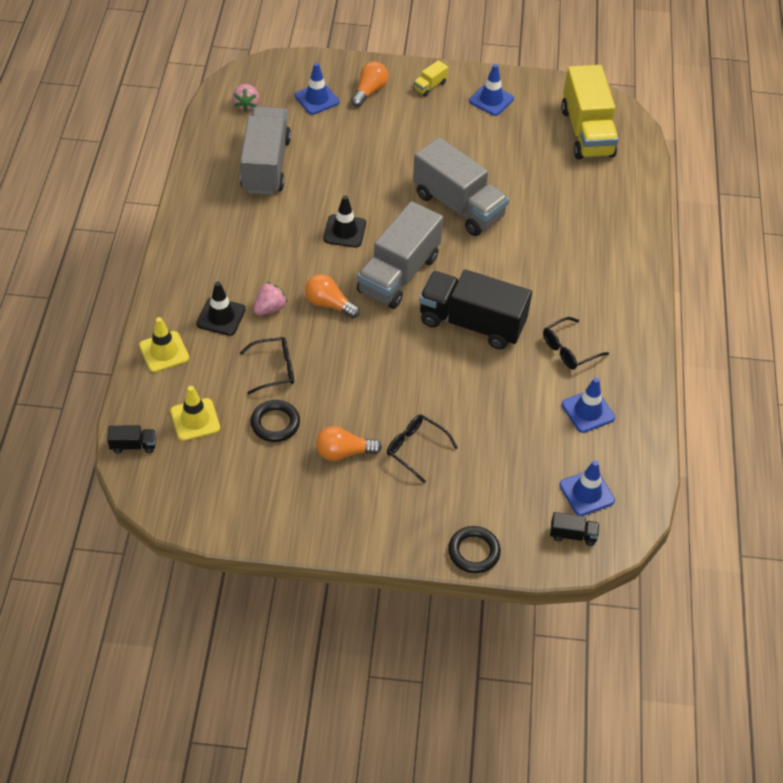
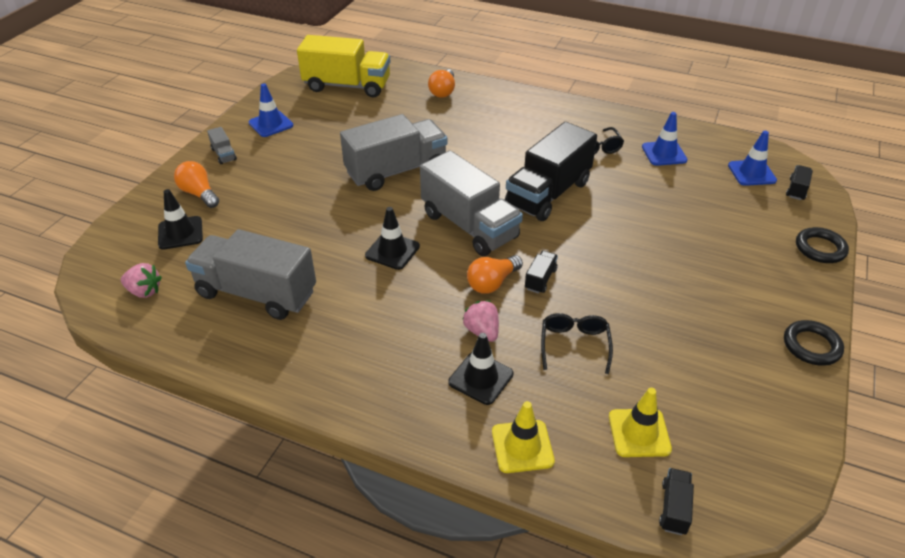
camera: 70 degrees left, 10 degrees down
black ring [251,400,300,442] -> black ring moved to [784,320,844,366]
blue traffic cone [295,63,339,115] -> black traffic cone [158,189,203,250]
orange light bulb [316,426,382,461] -> orange light bulb moved to [428,69,455,98]
black glasses [387,414,458,483] -> none
yellow truck [413,60,448,97] -> grey truck [207,127,237,164]
none -> black truck [525,251,558,294]

